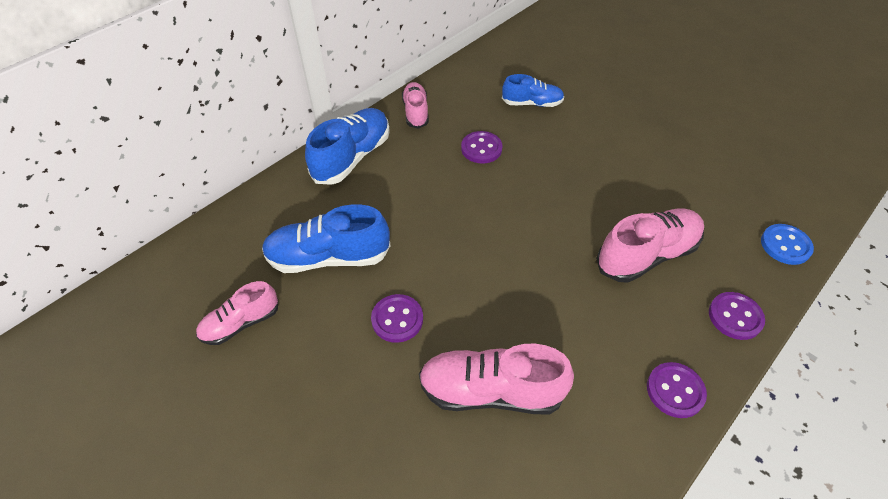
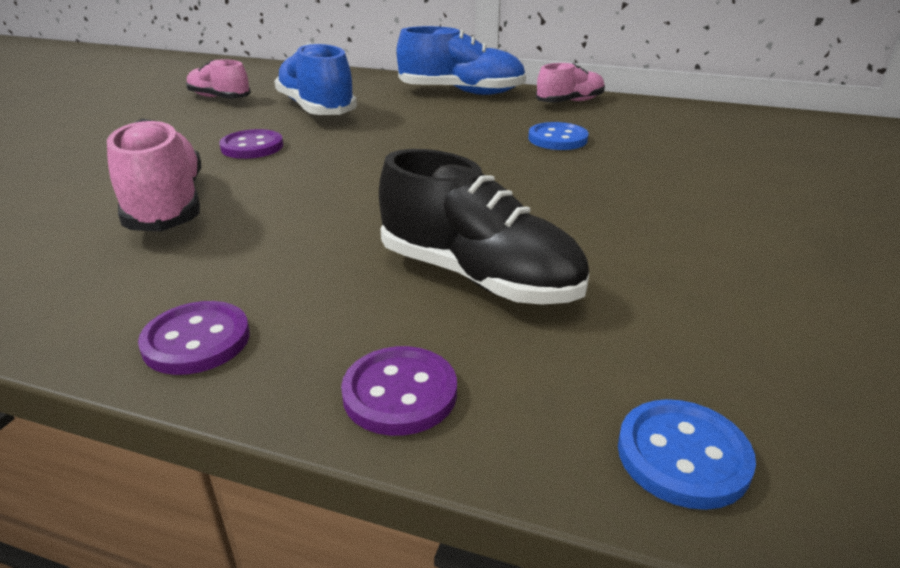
camera: 65 degrees right, 20 degrees down
purple button [461,131,503,163] -> blue button [528,122,589,150]
blue shoe [502,74,564,107] -> none
pink shoe [596,209,704,283] -> black shoe [379,149,589,305]

